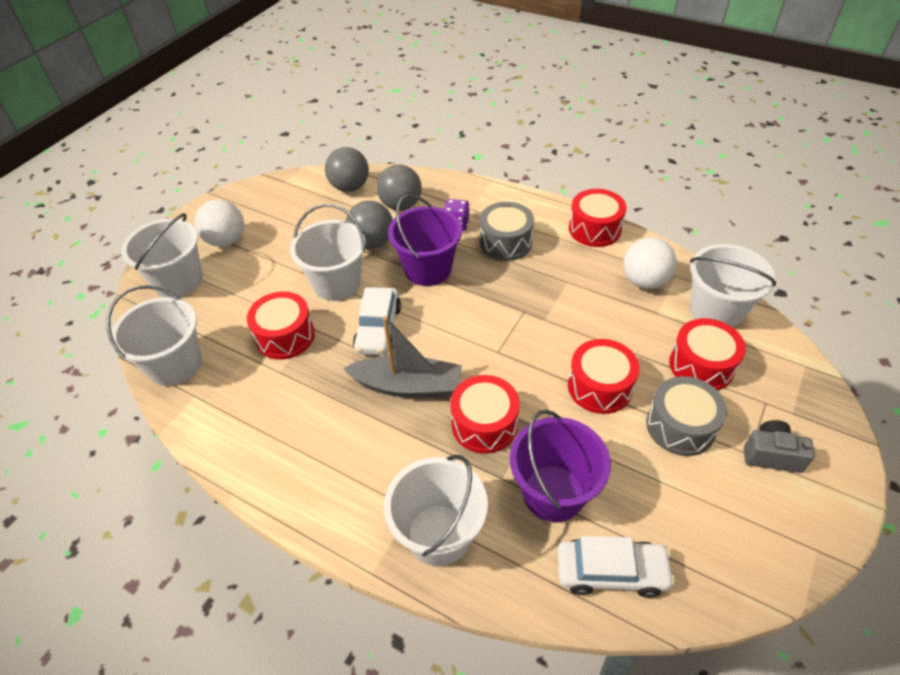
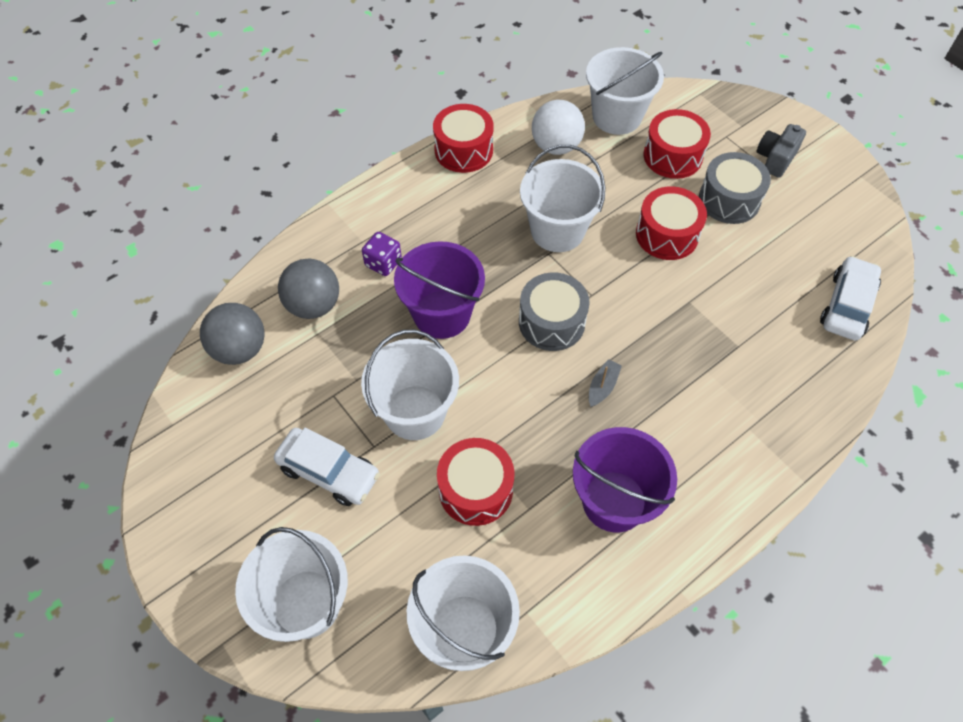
camera: 70 degrees left, 10 degrees up
white ball [195,199,244,247] -> none
grey boat [343,316,462,398] -> grey boat [589,359,622,407], size x0.44
grey ball [346,201,393,249] -> none
white car [353,287,401,355] -> white car moved to [274,428,380,506]
white bucket [384,455,488,566] -> white bucket moved to [520,145,605,252]
red drum [450,375,520,454] -> none
grey drum [480,202,534,261] -> grey drum moved to [519,273,590,351]
purple bucket [510,410,611,522] -> purple bucket moved to [573,427,677,533]

